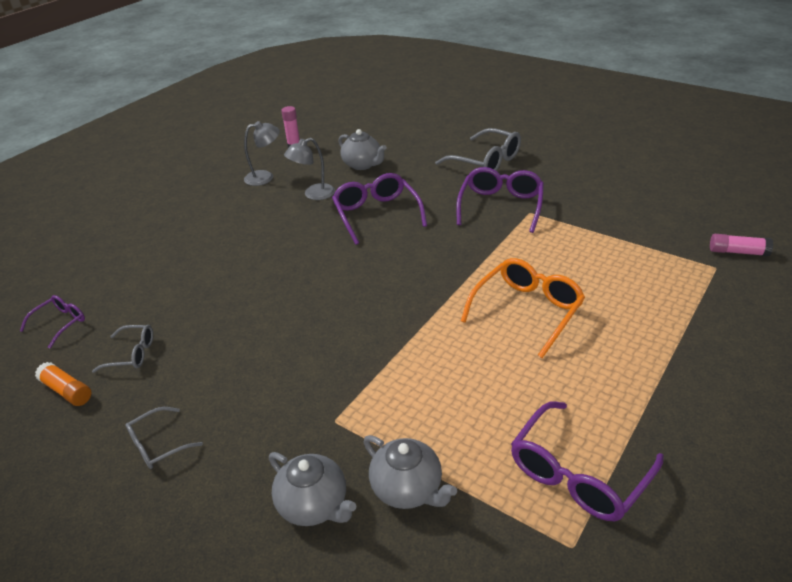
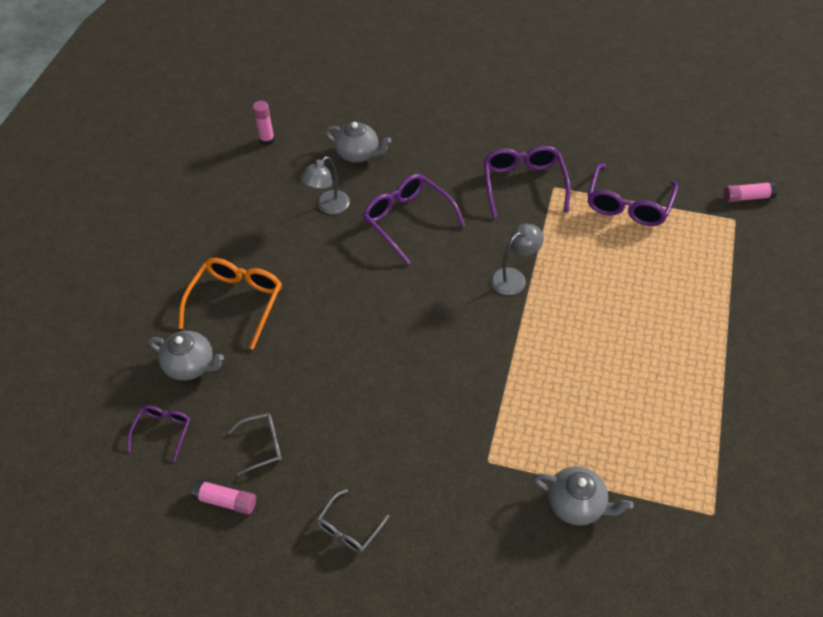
camera: 20 degrees left, 15 degrees up
orange glue stick [35,362,91,406] -> pink glue stick [191,480,256,515]
grey lamp [244,121,280,186] -> grey lamp moved to [490,224,544,295]
grey teapot [269,452,356,526] -> grey teapot moved to [148,331,224,381]
grey glasses [435,128,521,171] -> none
orange glasses [461,258,585,358] -> orange glasses moved to [179,258,282,350]
purple glasses [511,401,664,521] -> purple glasses moved to [587,164,678,226]

